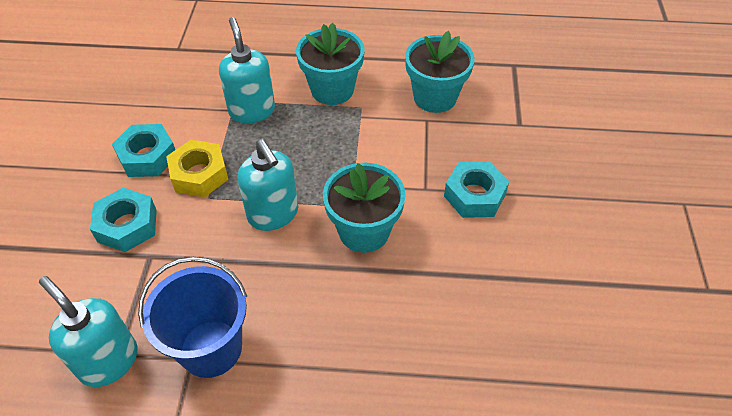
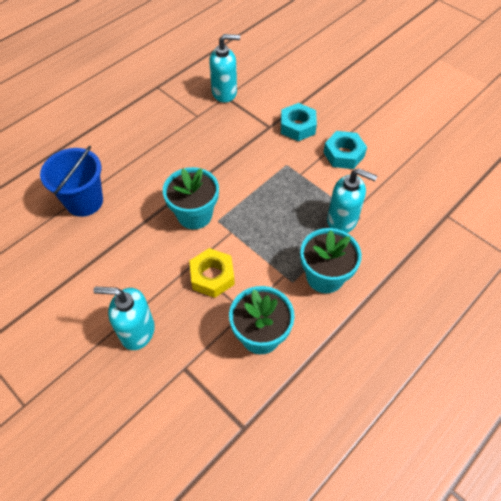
camera: 130 degrees right, 5 degrees up
blue bucket [138,257,247,378] -> blue bucket moved to [40,146,103,217]
yellow nut [166,140,228,197] -> yellow nut moved to [189,248,235,298]
turquoise soap dispenser [238,140,298,231] -> turquoise soap dispenser moved to [93,287,155,350]
turquoise nut [444,161,509,218] -> none

